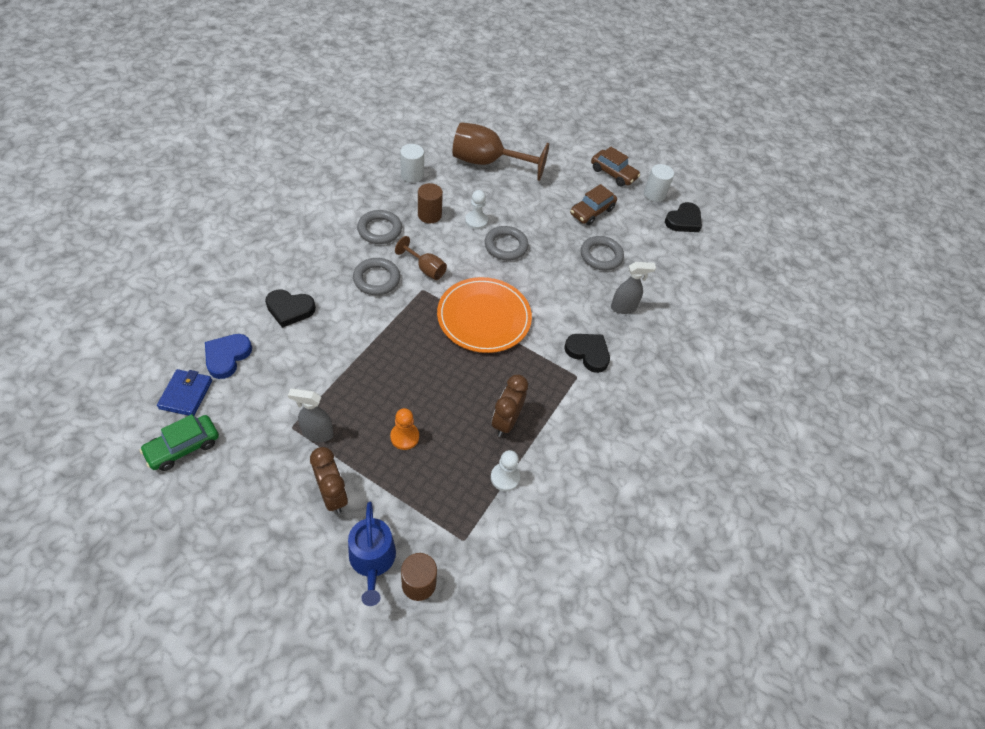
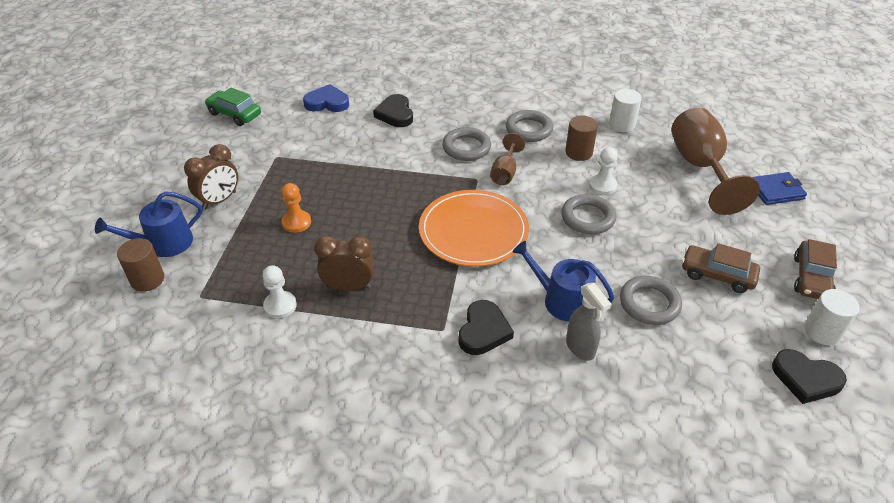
camera: 75 degrees right, 10 degrees down
blue wallet [157,369,212,416] -> blue wallet moved to [753,172,807,205]
grey spray bottle [288,388,334,442] -> none
none -> blue watering can [513,241,614,322]

